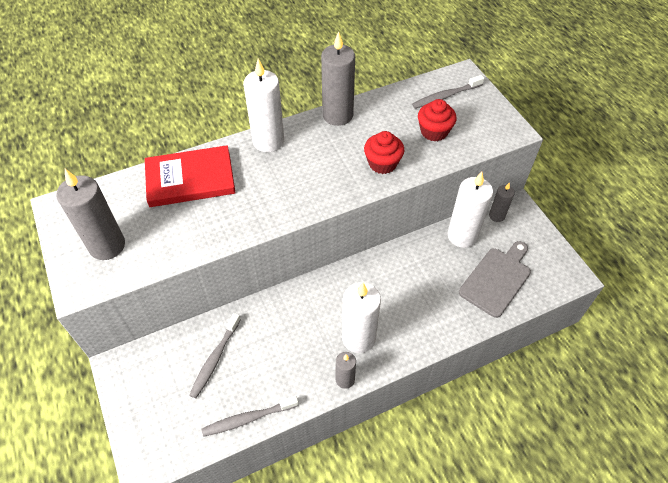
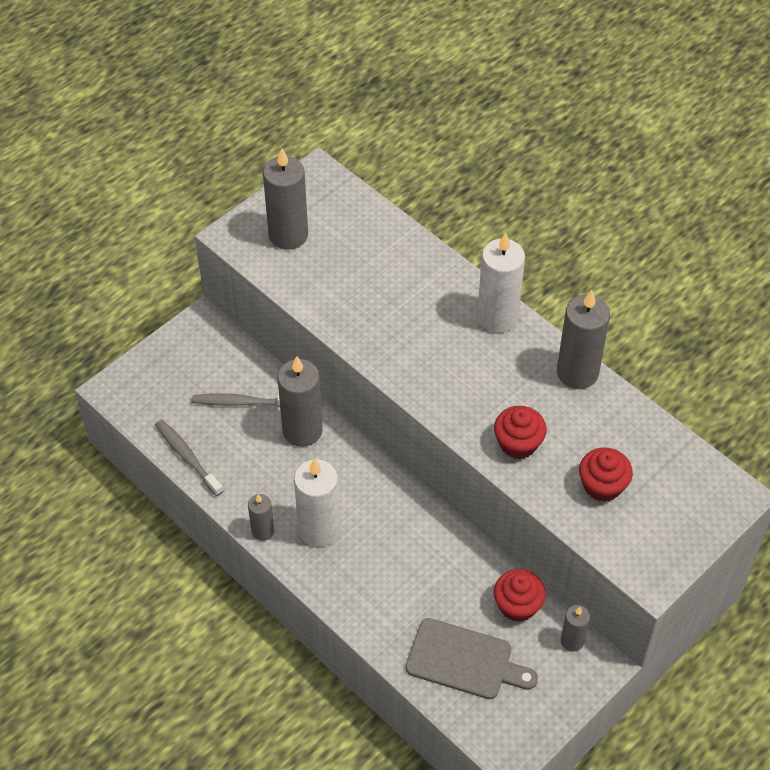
camera: 70 degrees right, 0 degrees up
red book [145,145,236,207] -> none
grey toothbrush [412,75,484,109] -> none
white candle [448,172,493,248] -> red cupcake [493,569,546,622]
none -> grey candle [277,356,323,447]

